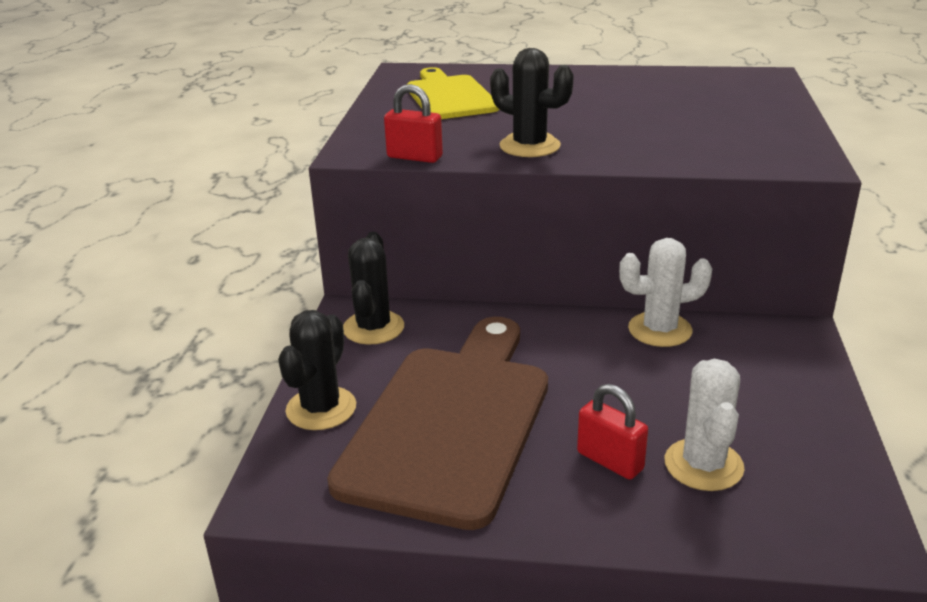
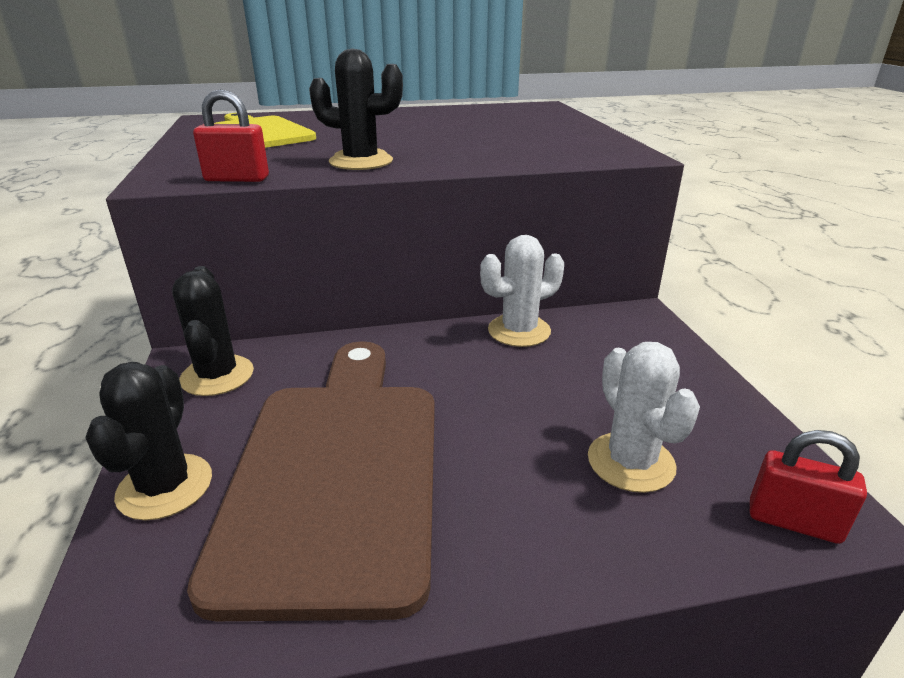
camera: 20 degrees left, 0 degrees up
red padlock [577,384,648,480] -> red padlock moved to [750,430,867,544]

